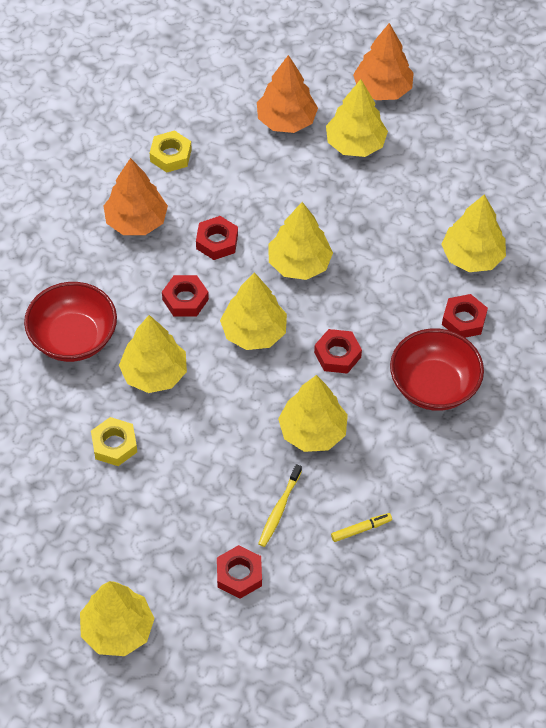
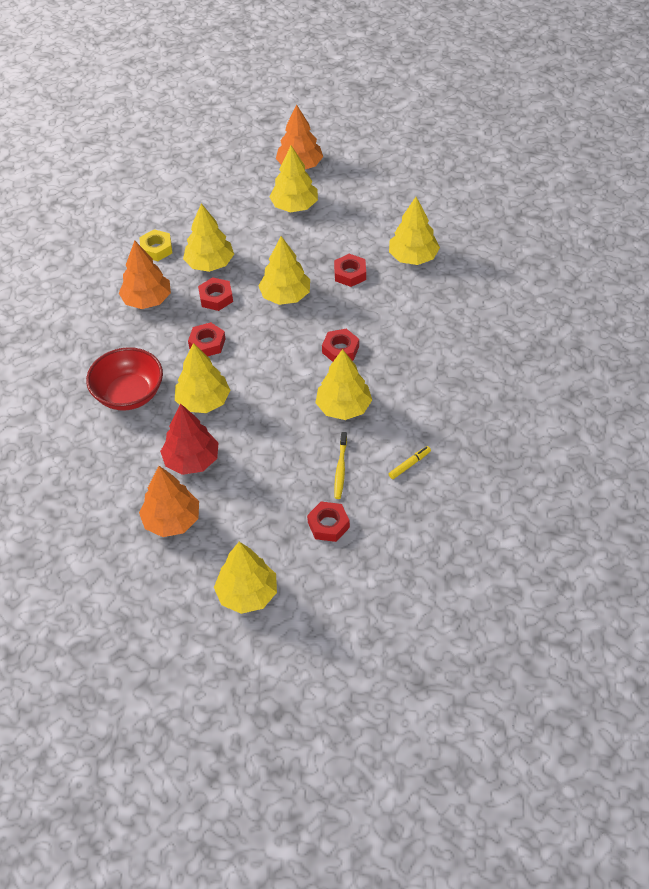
camera: 15 degrees left, 5 degrees down
yellow nut [91,417,137,466] -> red tree [160,403,219,475]
yellow tree [220,272,287,350] -> yellow tree moved to [183,203,234,272]
orange tree [257,55,318,133] -> orange tree moved to [139,466,199,537]
red bowl [390,329,484,411] -> none
red nut [442,294,488,338] -> red nut moved to [334,254,366,287]

